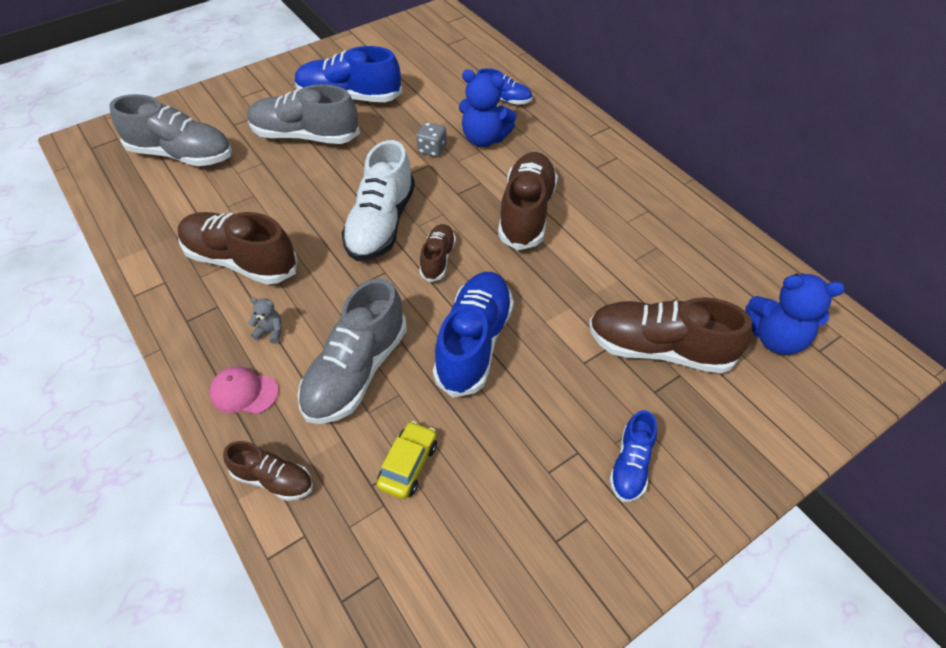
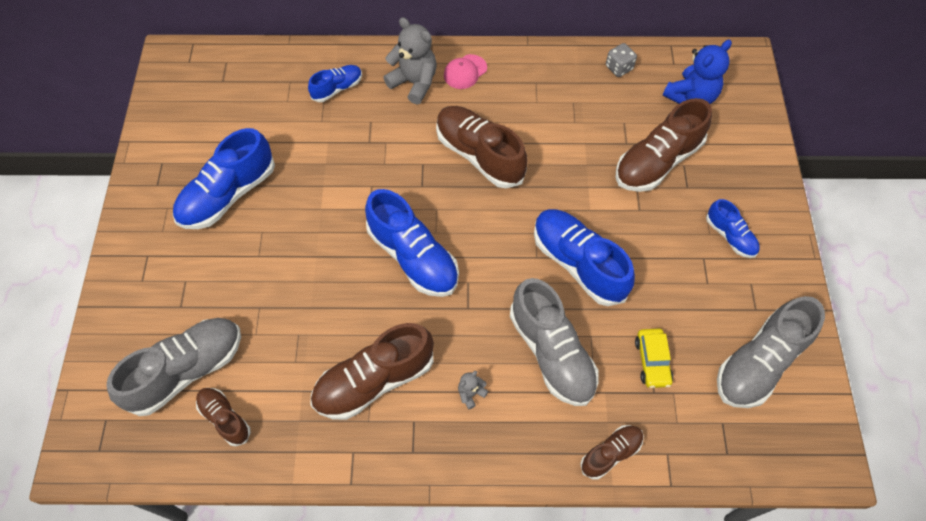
camera: 55 degrees left, 10 degrees up
pink cap [210,366,279,414] -> pink cap moved to [444,54,487,89]
grey shoe [247,84,360,144] -> grey shoe moved to [717,296,825,408]
white shoe [341,140,415,261] -> blue shoe [365,189,459,297]
yellow car [377,421,437,499] -> yellow car turned 150 degrees counterclockwise [635,329,673,388]
grey dice [416,122,447,157] -> grey dice moved to [606,43,637,77]
brown shoe [419,224,456,282] -> brown shoe moved to [196,388,251,446]
blue teddy bear [459,69,517,147] -> none
none -> grey teddy bear [383,17,437,104]

